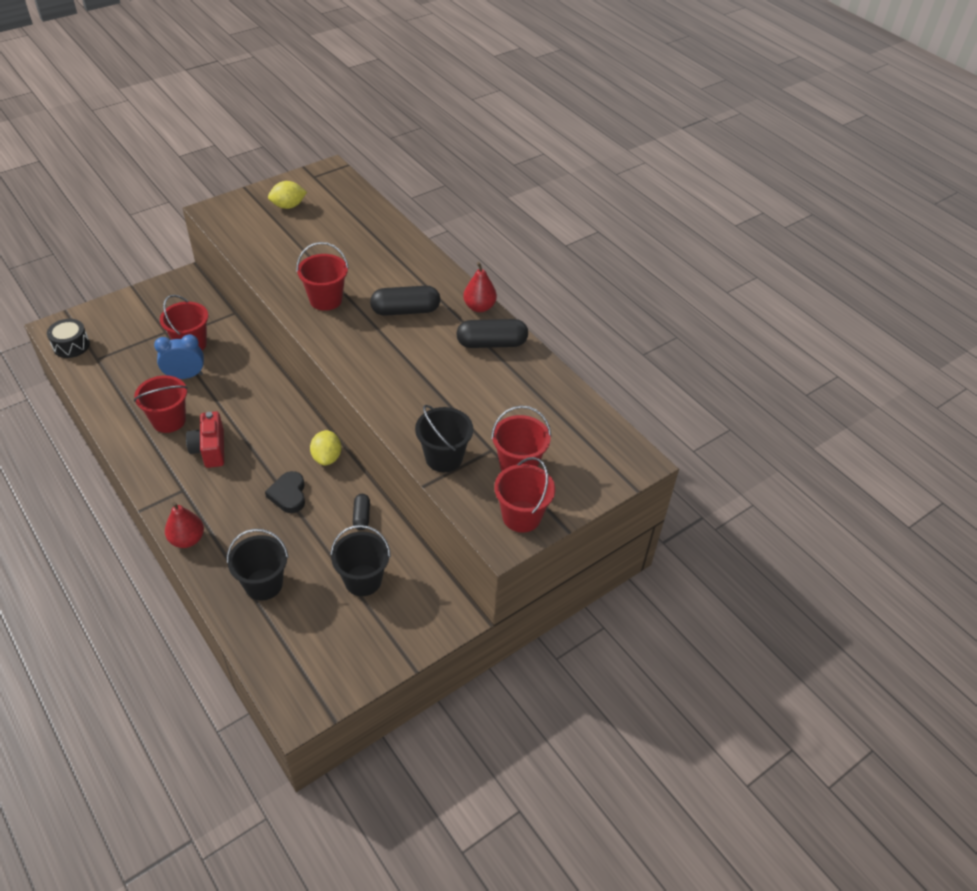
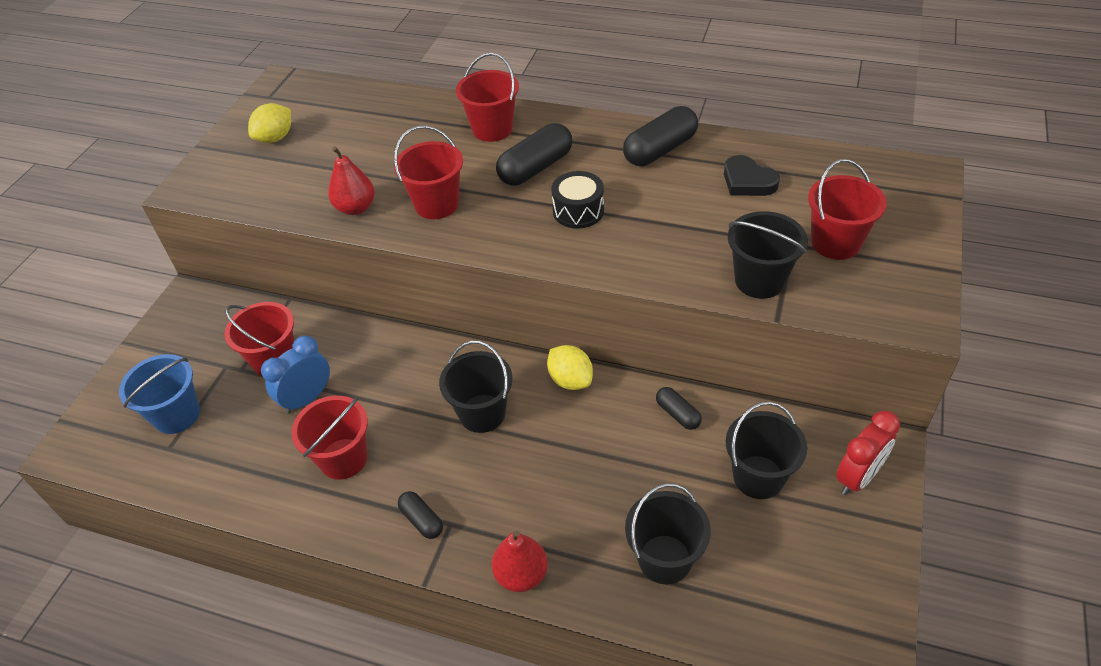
camera: 30 degrees left, 0 degrees up
black drum [47,319,90,358] -> black drum moved to [551,171,604,229]
red camera [186,412,224,468] -> none
black heart [265,471,305,513] -> black heart moved to [724,155,780,196]
red pear [463,262,497,312] -> red pear moved to [328,146,375,215]
red bucket [494,457,555,533] -> red bucket moved to [456,53,519,142]
none -> blue bucket [119,354,200,434]
none -> black capsule [398,491,443,539]
none -> black bucket [439,341,512,433]
none -> red clock [836,411,900,495]

